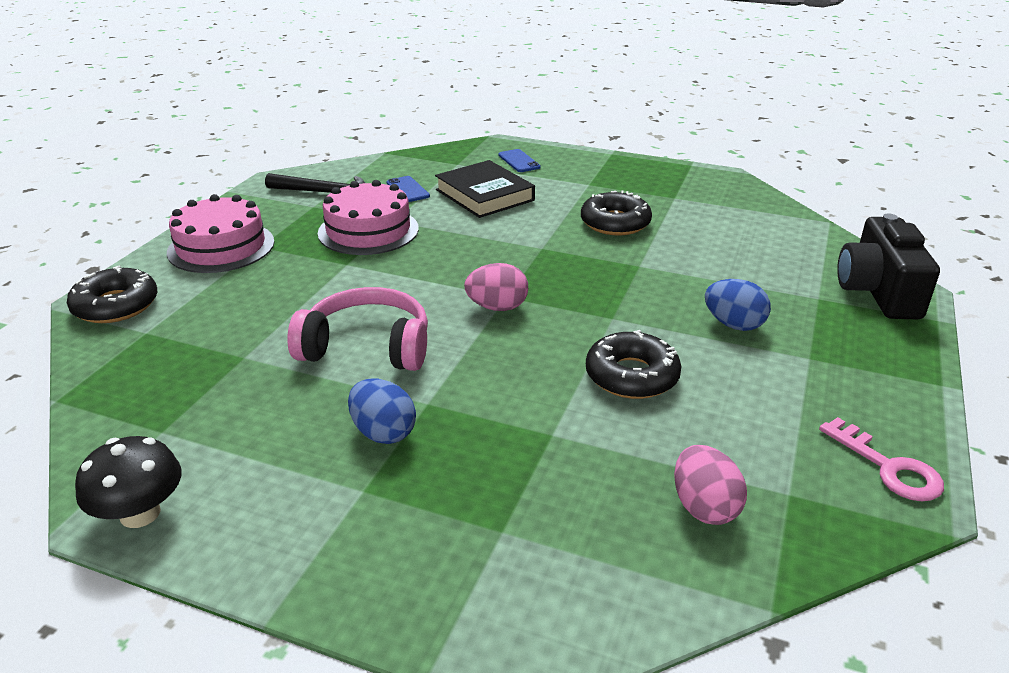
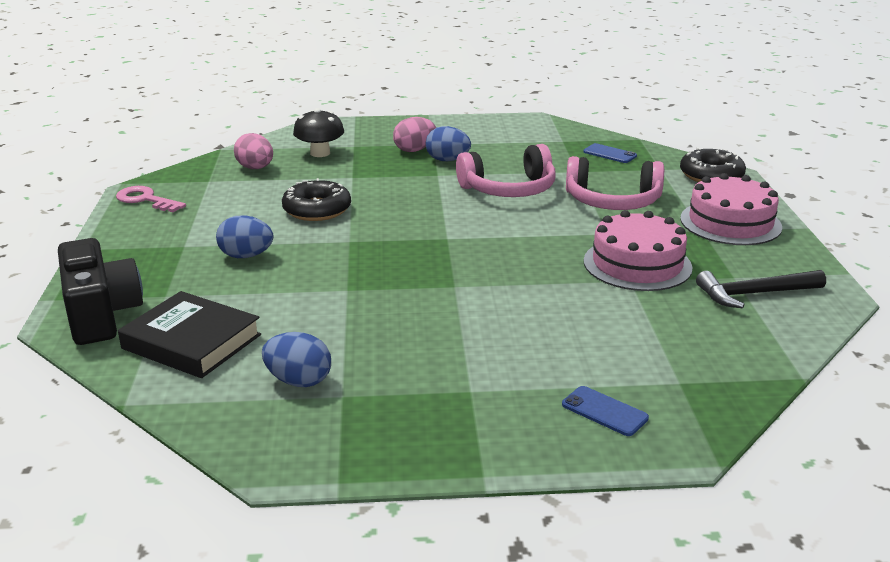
camera: 155 degrees right, 5 degrees down
black mushroom [75,436,181,528] -> black mushroom moved to [293,108,344,157]
blue phone [387,176,430,202] -> blue phone moved to [583,143,637,163]
black book [435,160,535,218] -> black book moved to [118,291,261,378]
pink egg [464,263,528,311] -> pink egg moved to [393,117,436,152]
black donut [581,190,652,235] -> none
none -> blue egg [262,332,331,387]
none -> pink headphones [566,156,664,210]

